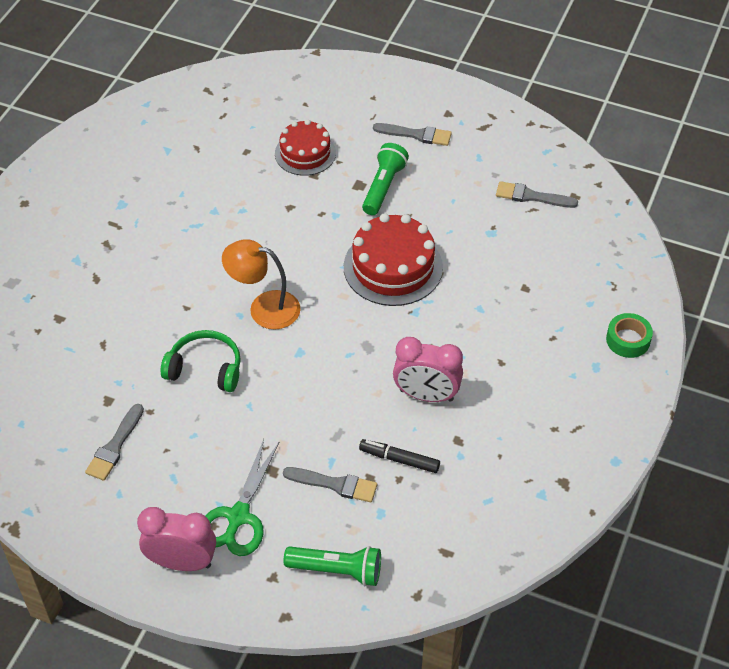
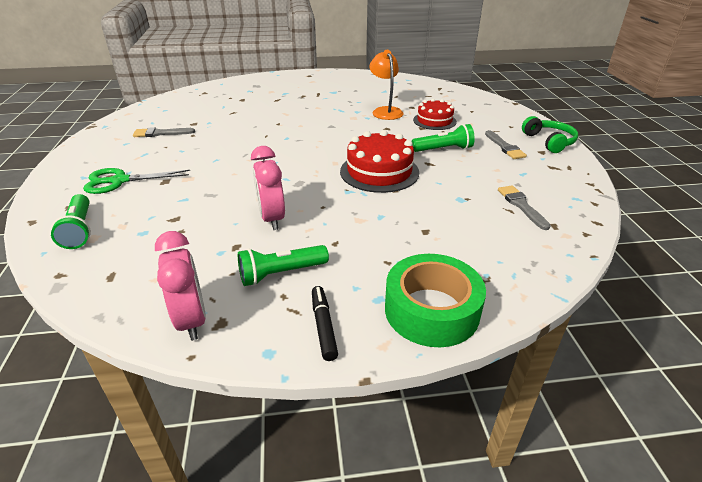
camera: 60 degrees right, 15 degrees down
pink clock [137,507,216,571] -> pink clock moved to [155,231,206,341]
green headphones [161,330,241,392] -> green headphones moved to [522,116,578,153]
orange lamp [222,239,301,329] -> orange lamp moved to [369,50,403,120]
grey brush [283,467,377,502] -> none
black marker [359,439,440,473] -> black marker moved to [312,286,338,361]
green tape [606,313,653,358] -> green tape [385,254,486,347], size x1.90
none -> green flashlight [238,245,329,286]

